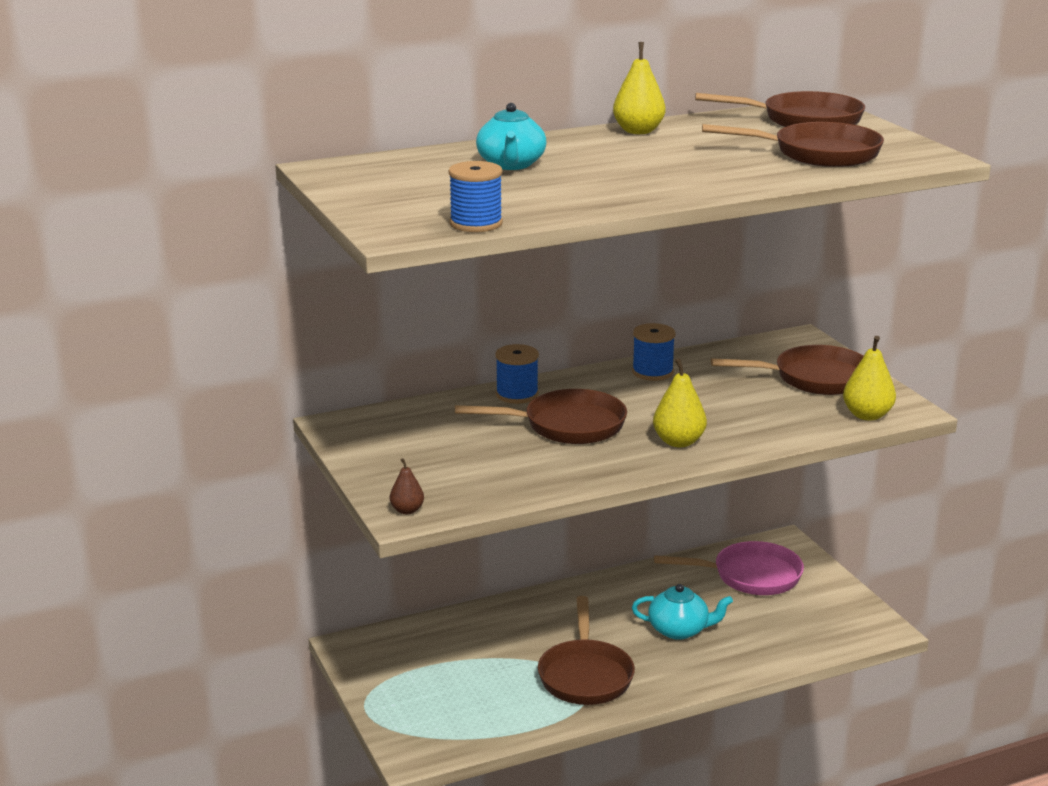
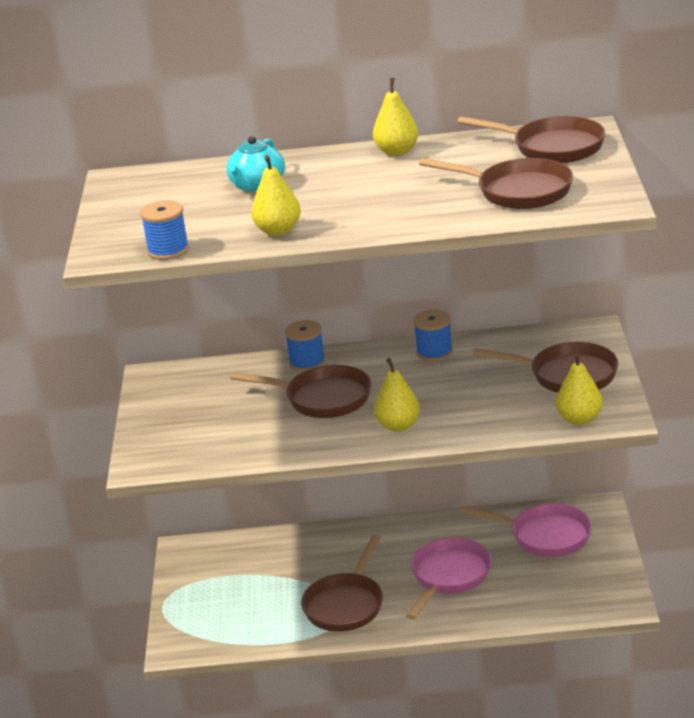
camera: 25 degrees right, 5 degrees up
brown pear [390,458,424,514] -> none
turquoise teapot [632,584,733,640] -> pink pan [406,538,492,620]
none -> yellow pear [251,155,301,236]

